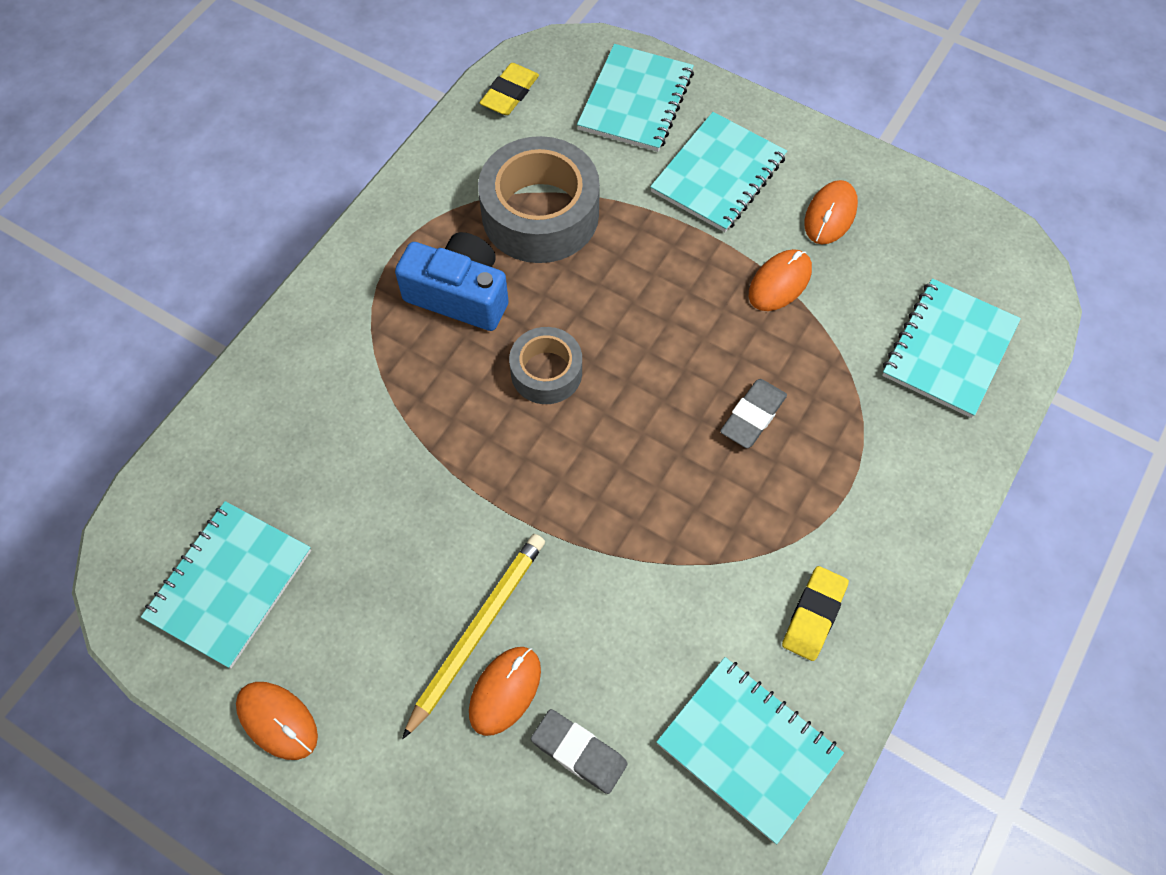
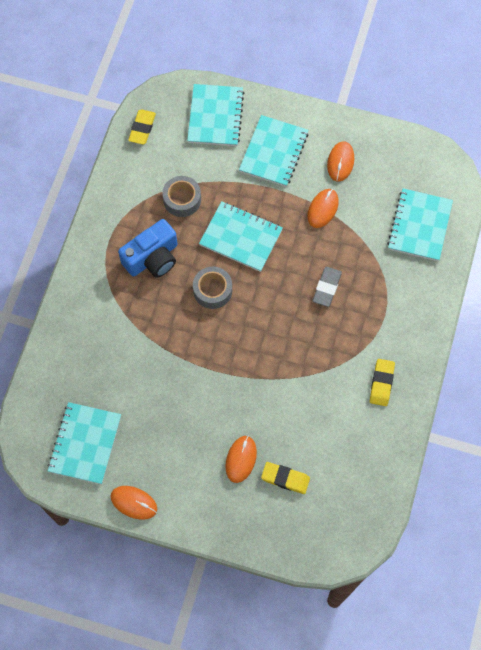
camera: 15 degrees left, 5 degrees up
blue camera [395,232,508,331] -> blue camera turned 135 degrees clockwise [118,219,177,278]
yellow pencil [402,534,545,739] -> none
grey tape [478,136,600,263] -> grey tape [162,176,201,217], size x0.57
grey eraser [531,709,628,794] -> yellow eraser [261,462,310,494]
turquoise notebook [656,657,844,844] -> turquoise notebook moved to [199,201,283,272]

